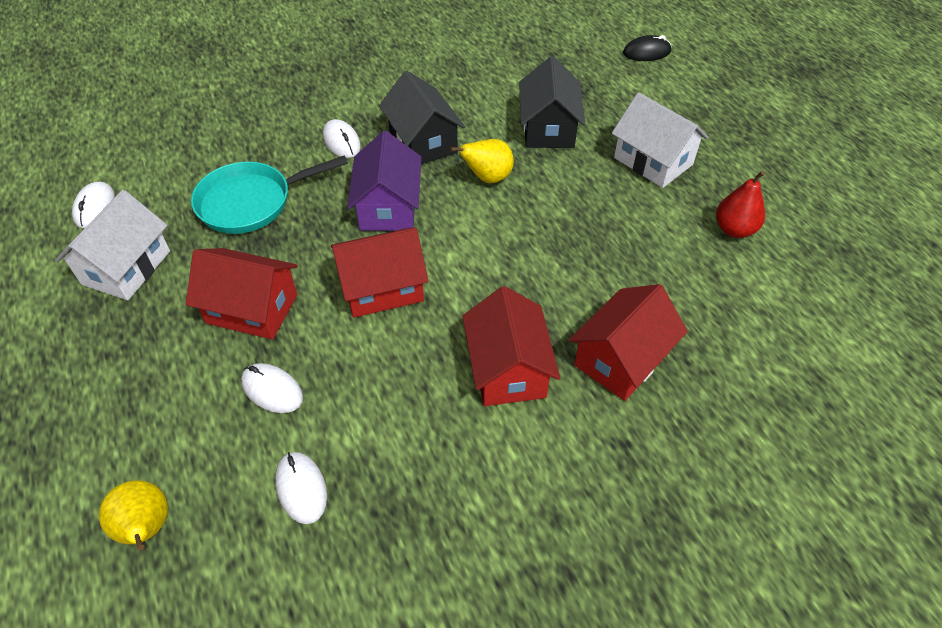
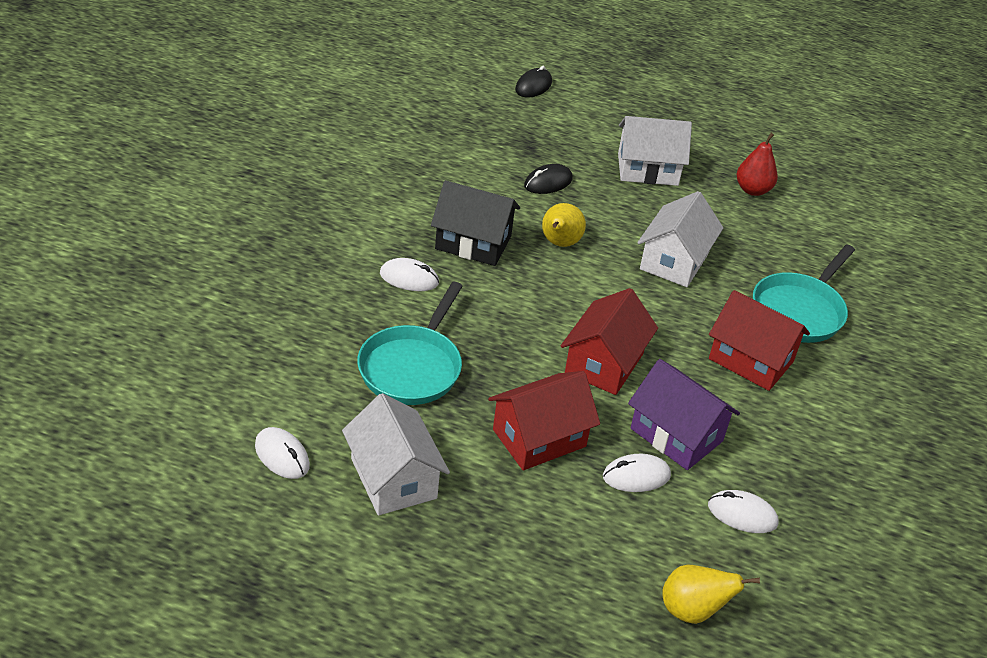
camera: 50 degrees left, 10 degrees down
purple house [347,131,421,231] -> purple house moved to [628,359,740,470]
black house [519,56,585,148] -> black mouse [524,164,573,194]
red house [569,284,688,401] -> turquoise pan [753,244,855,343]
none -> white house [637,191,723,287]

